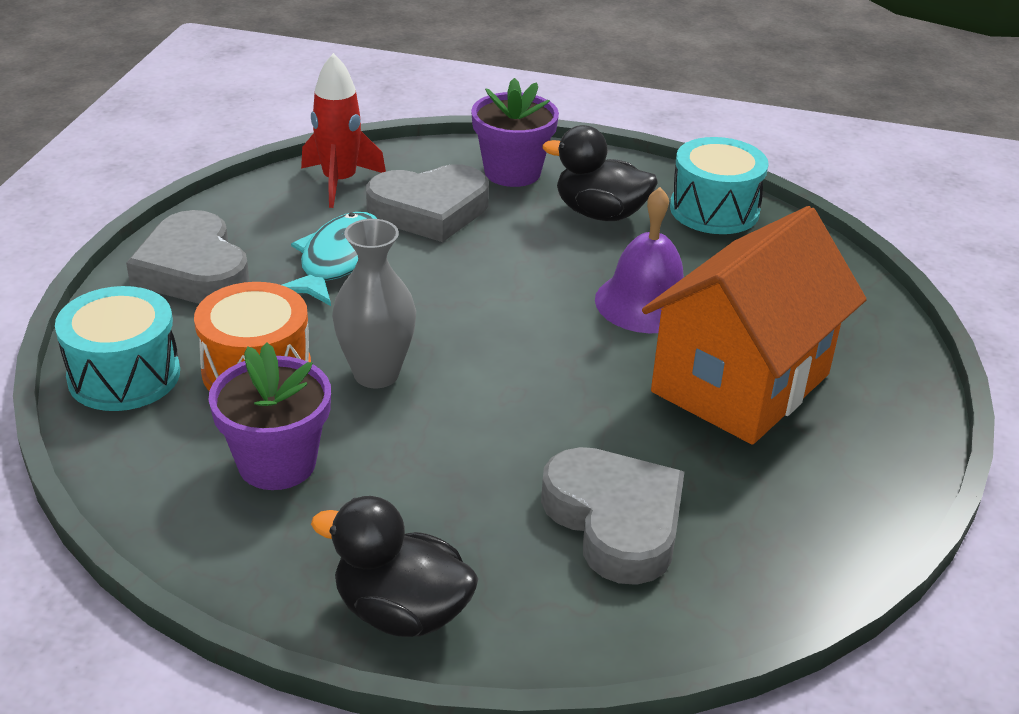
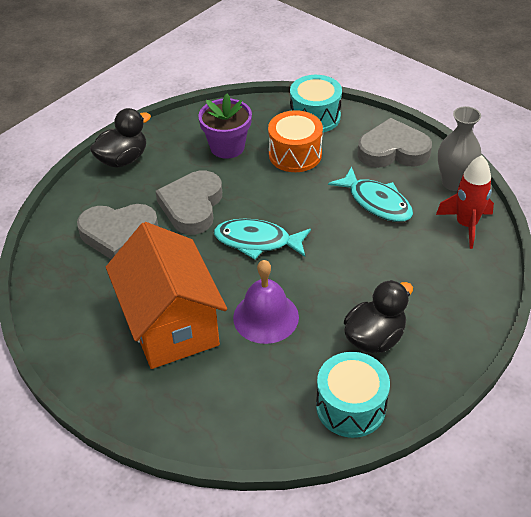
camera: 120 degrees right, 10 degrees up
grey vase [332,219,416,388] -> grey vase moved to [438,106,481,191]
grey heart [366,164,489,242] -> grey heart moved to [156,170,222,235]
purple flower pot [471,78,559,187] -> none
none -> turquoise fish [214,219,311,260]

